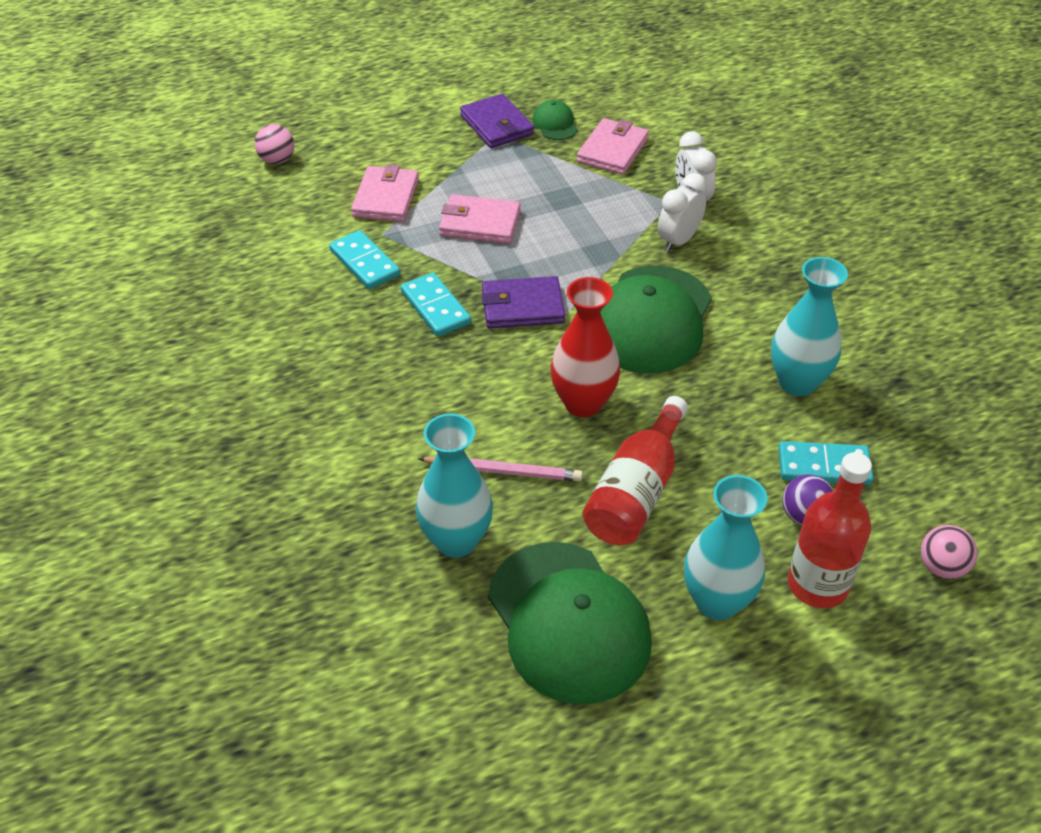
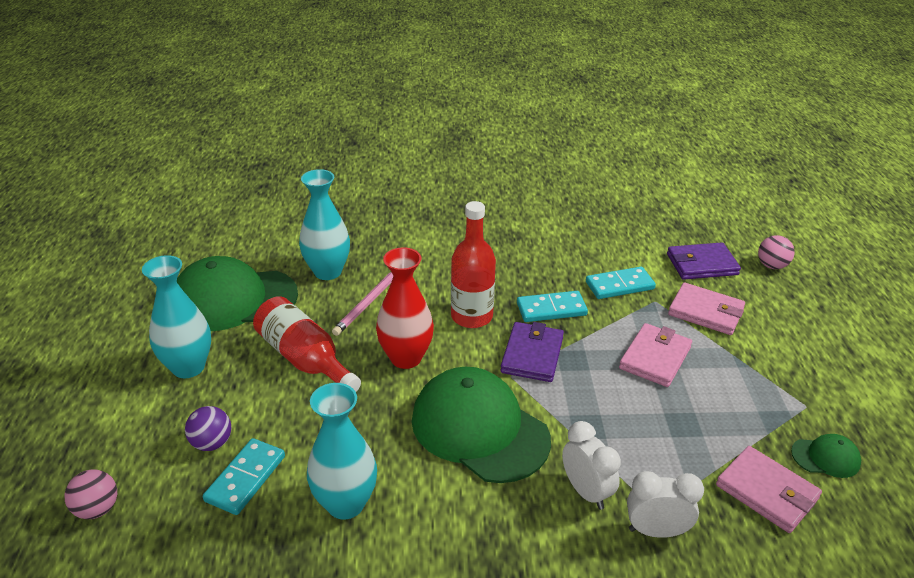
camera: 110 degrees right, 10 degrees down
purple wallet [460,94,534,148] -> purple wallet moved to [667,242,741,280]
red bottle [788,452,872,608] -> red bottle moved to [451,201,496,328]

